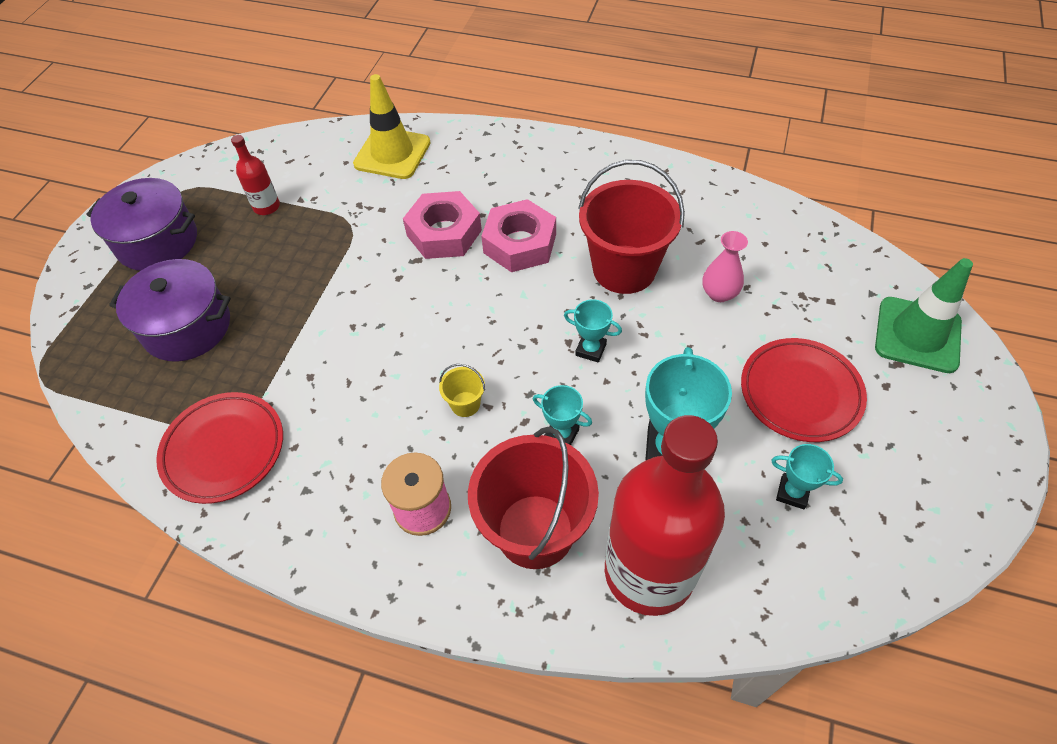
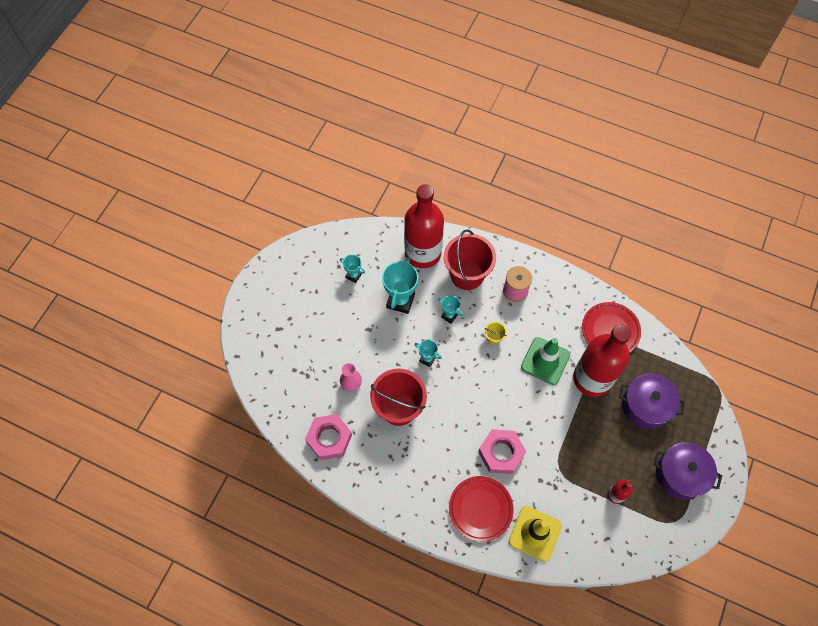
camera: 175 degrees left, 10 degrees up
pink nut [481,199,556,272] -> pink nut moved to [305,414,352,460]
red plate [741,338,867,442] -> red plate moved to [449,476,514,542]
green traffic cone [875,258,973,373] -> green traffic cone moved to [521,337,570,385]
none -> red bottle [573,324,631,397]

